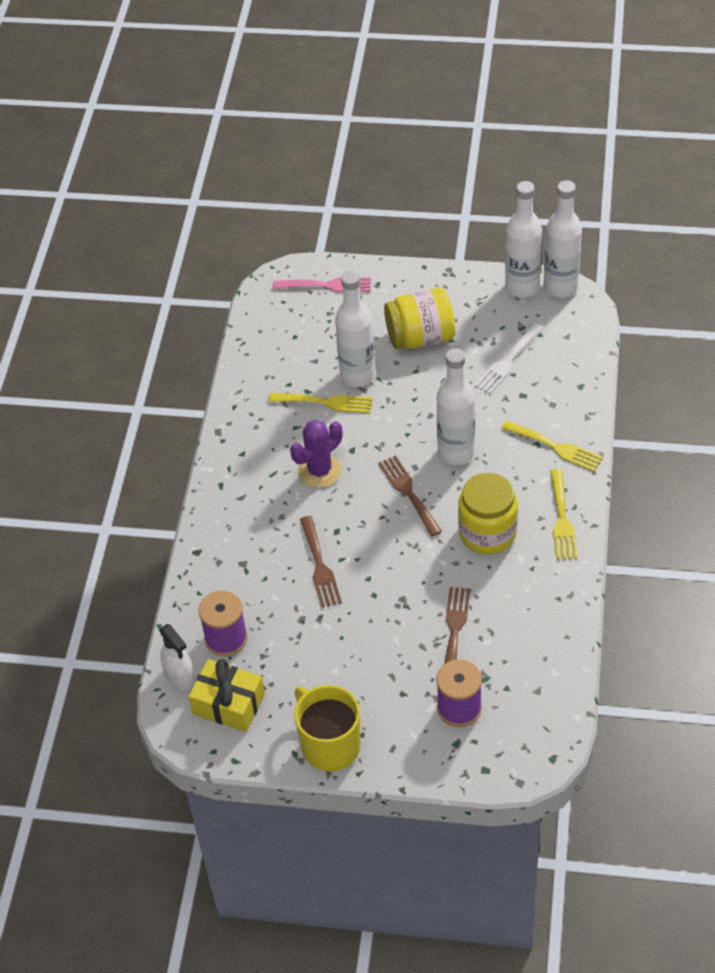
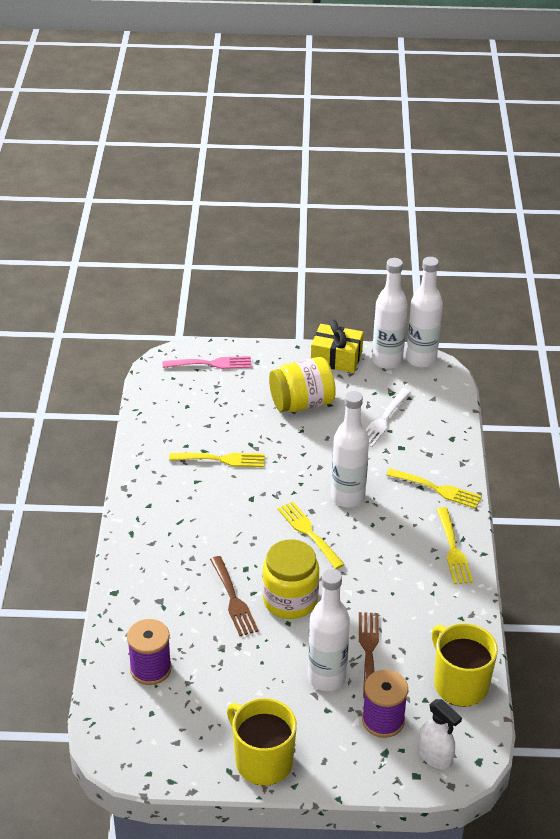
camera: 10 degrees left, 10 degrees down
white spray bottle [160,624,195,690] -> white spray bottle moved to [418,699,462,770]
yellow gift [188,659,265,732] -> yellow gift moved to [311,320,364,373]
purple cactus [290,420,343,488] -> none
white bottle [335,271,376,387] -> white bottle moved to [308,569,350,691]
brown fork [378,455,442,536] -> yellow fork [277,501,345,569]
yellow jar [458,473,518,554] -> yellow jar moved to [262,539,319,619]
none -> yellow mug [432,623,498,707]

